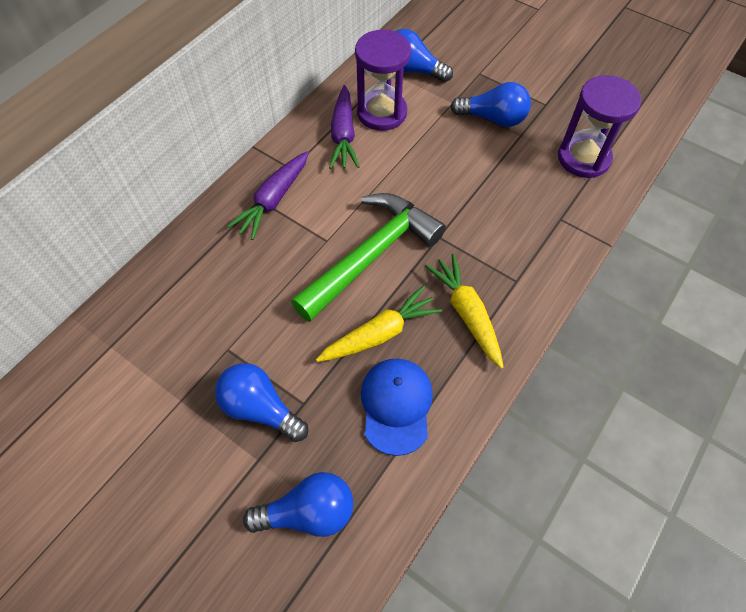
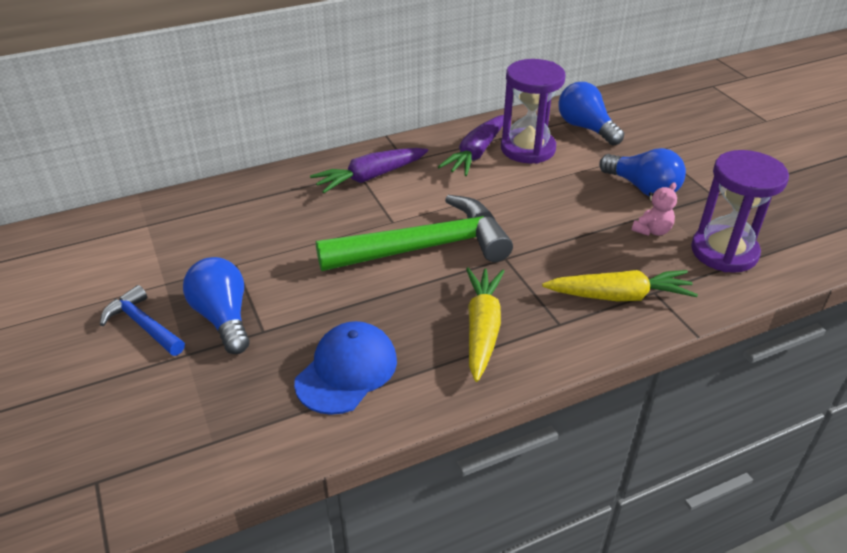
camera: 30 degrees right, 20 degrees down
blue light bulb [243,472,354,537] -> none
yellow carrot [316,286,442,362] -> yellow carrot moved to [542,270,698,301]
none -> blue hammer [100,285,185,356]
none -> pink teddy bear [632,182,677,236]

